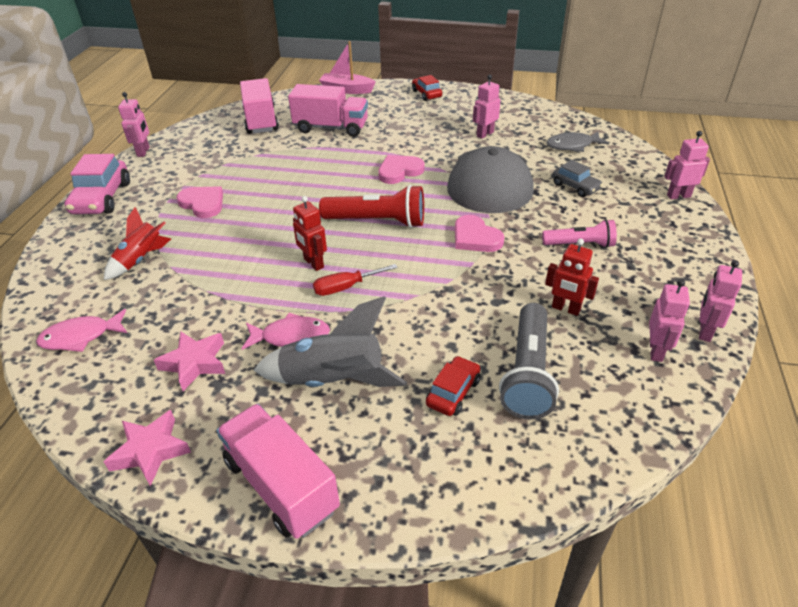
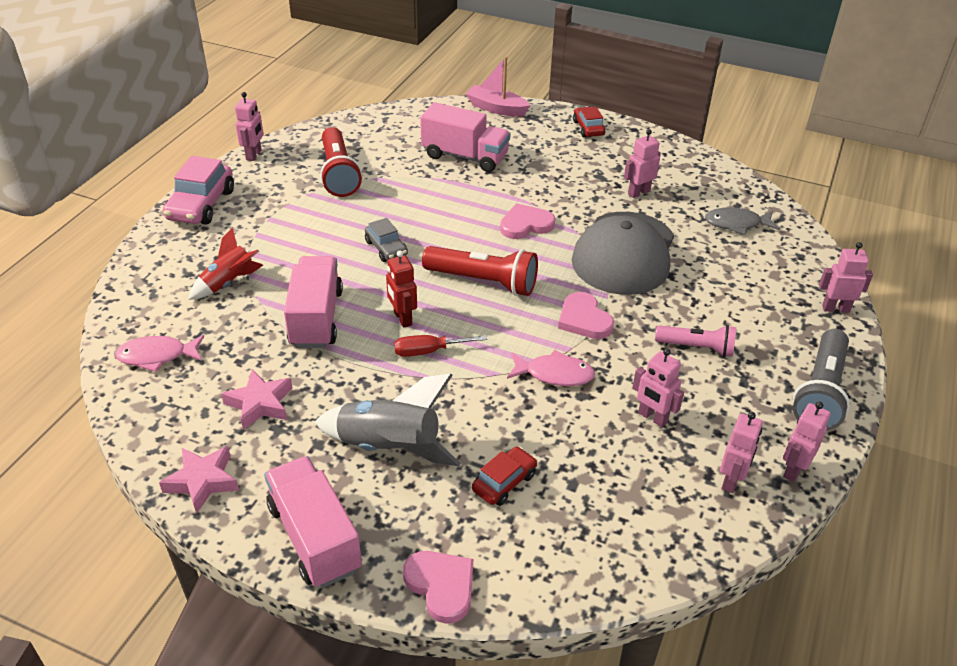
camera: 10 degrees right, 0 degrees up
pink heart [177,186,223,218] -> pink heart moved to [403,551,473,624]
pink truck [240,78,279,134] -> pink truck moved to [284,256,343,348]
pink fish [242,313,330,350] -> pink fish moved to [507,350,595,386]
grey flashlight [499,303,559,420] -> grey flashlight moved to [793,329,850,431]
red robot [545,238,599,316] -> pink robot [632,349,684,427]
grey car [552,160,603,197] -> grey car moved to [365,218,408,262]
none -> red flashlight [320,127,362,197]

